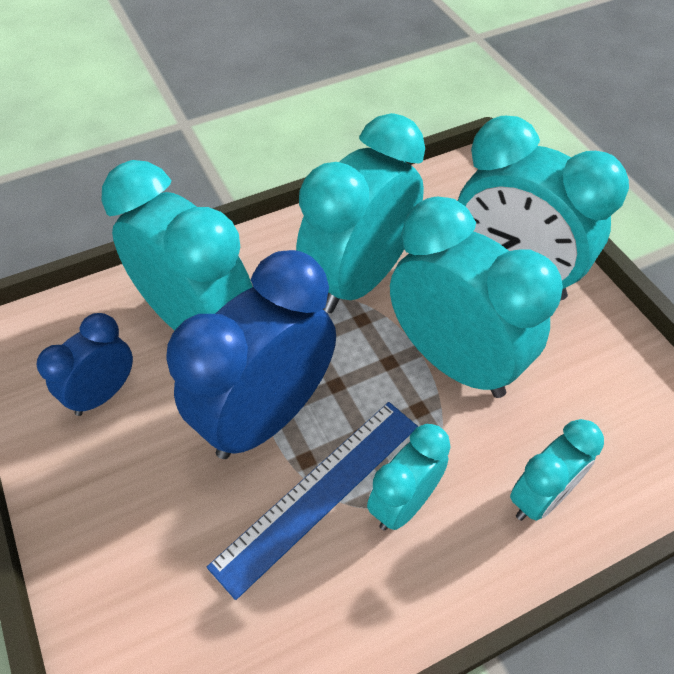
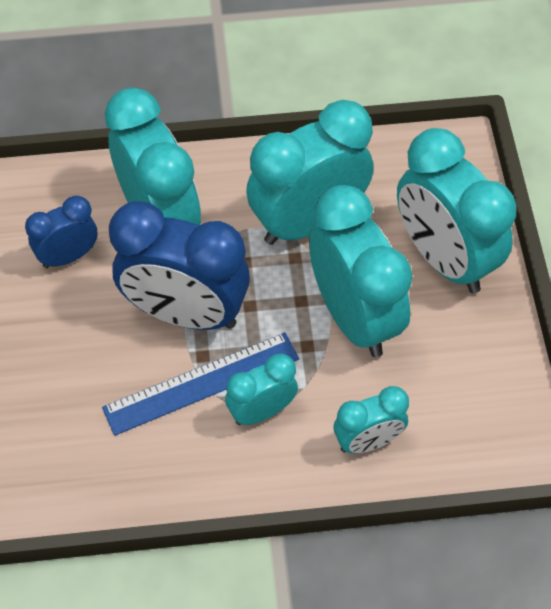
camera: 20 degrees right, 5 degrees up
blue clock [166,250,336,459] -> blue clock turned 135 degrees counterclockwise [109,201,250,330]

